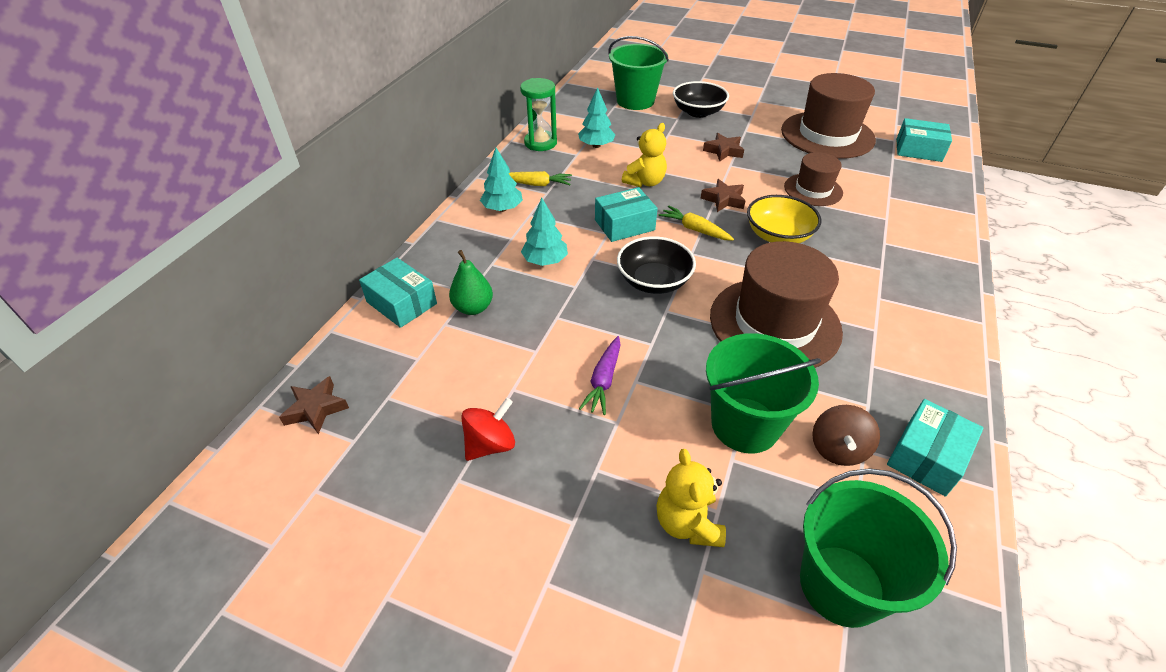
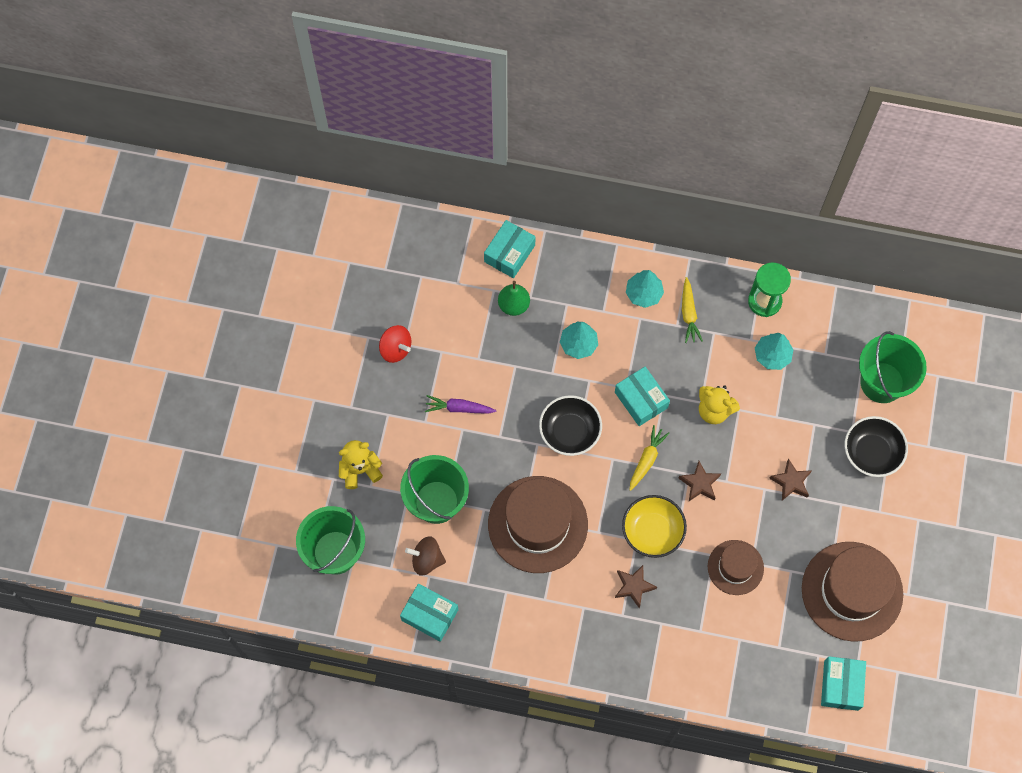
camera: 80 degrees right, 25 degrees up
brown star [279,376,349,435] -> brown star moved to [615,565,657,608]

